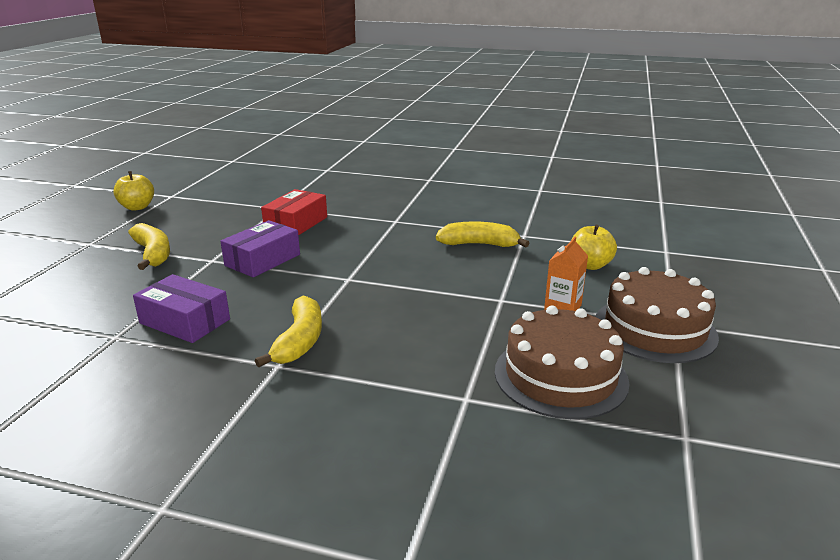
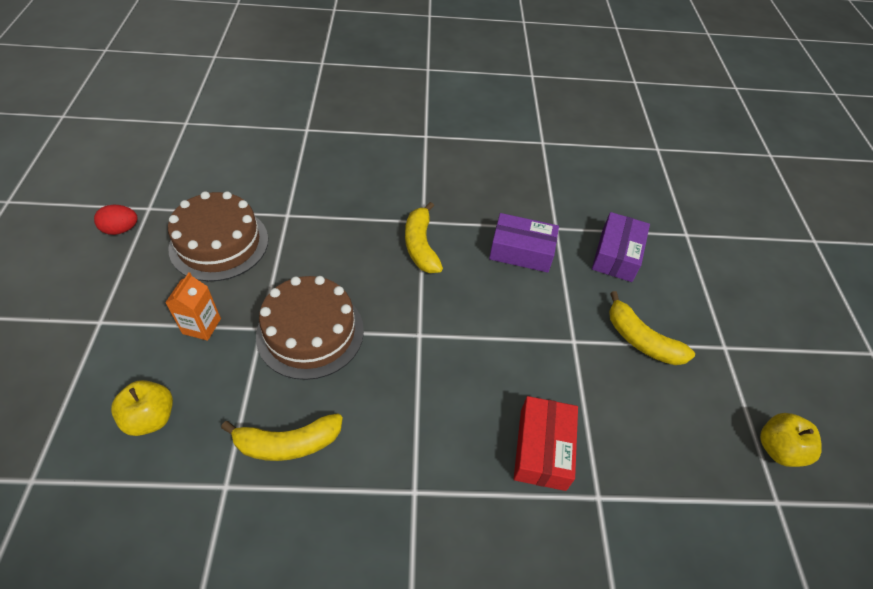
camera: 160 degrees right, 25 degrees up
purple box [220,220,300,277] -> purple box moved to [592,212,650,282]
brown cake [596,267,719,363] -> brown cake moved to [256,276,364,380]
none -> red egg [94,205,138,235]

